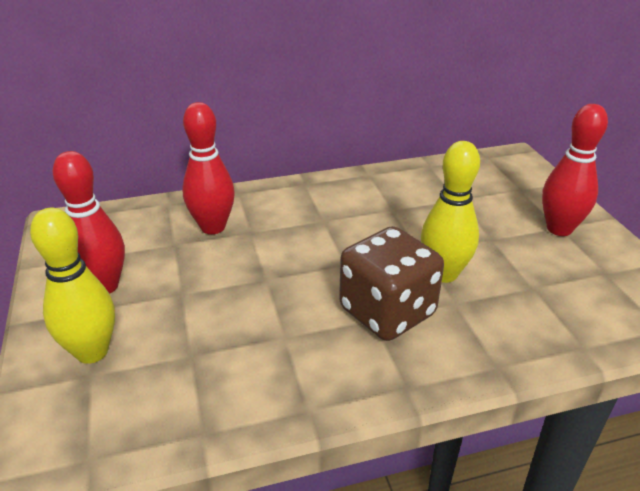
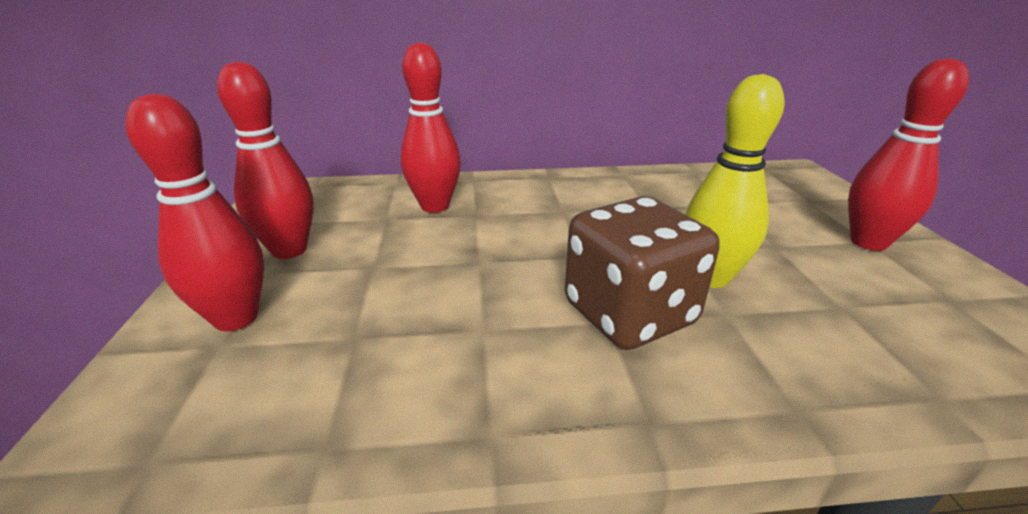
camera: 10 degrees right, 5 degrees down
yellow bowling pin [30,208,115,364] -> red bowling pin [125,94,264,331]

